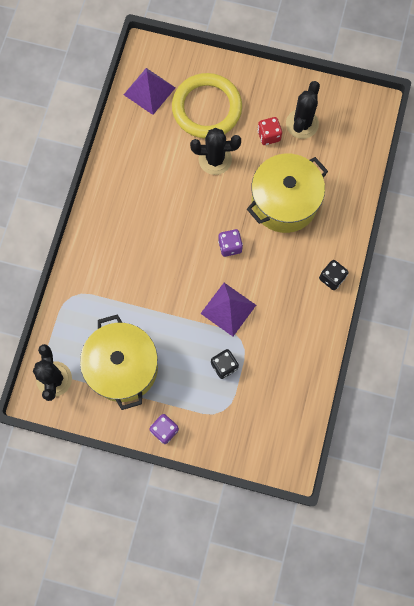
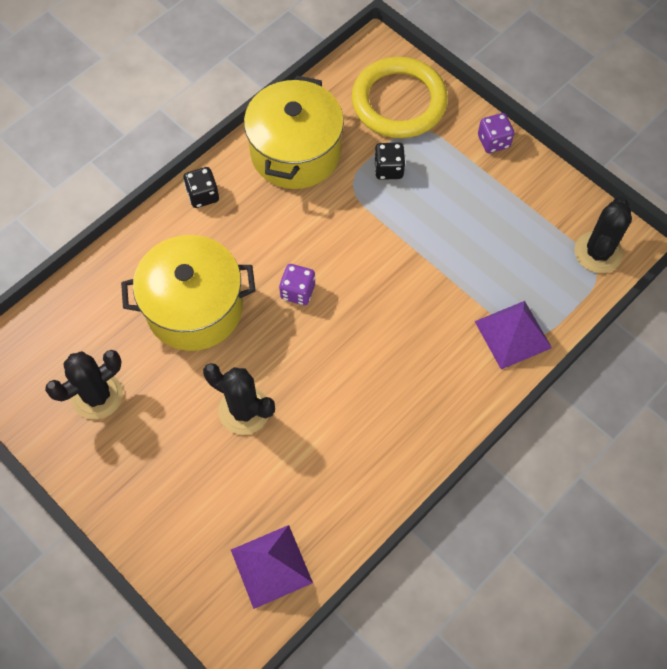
camera: 150 degrees left, 10 degrees down
yellow pot [80,314,158,410] -> yellow pot moved to [244,76,344,189]
yellow ring [172,73,242,139] -> yellow ring moved to [352,57,448,138]
purple pyramid [200,283,256,336] -> purple pyramid moved to [474,301,552,370]
red dice [257,117,282,145] -> none

